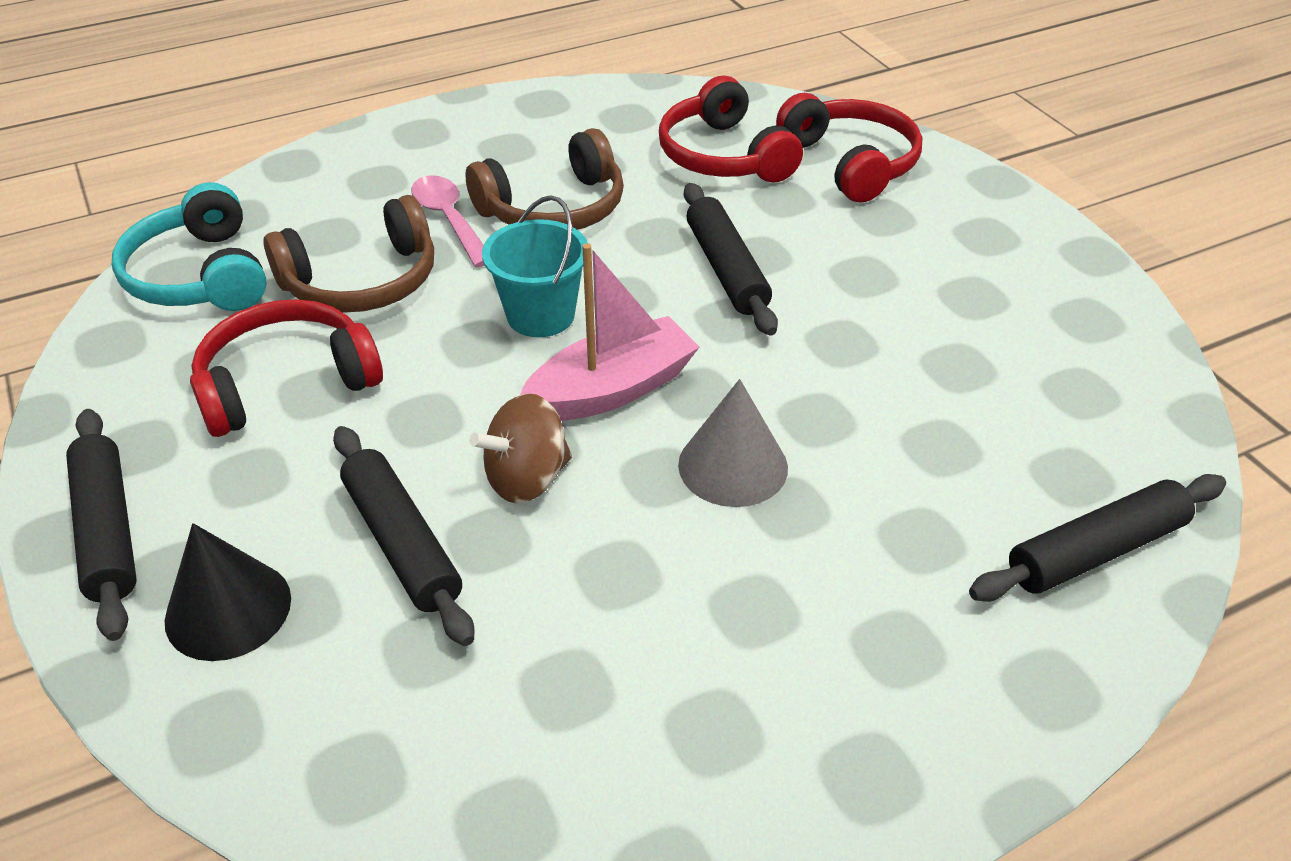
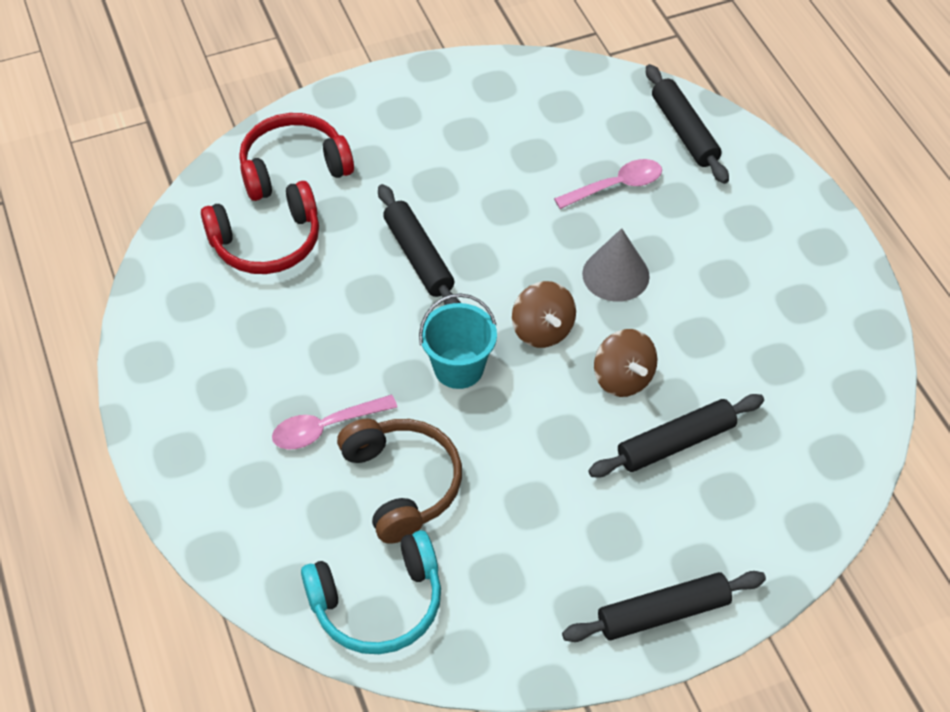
camera: 85 degrees left, 10 degrees up
black cone [165,523,291,661] -> none
red headphones [190,299,383,437] -> none
brown headphones [465,128,624,230] -> none
pink boat [520,243,699,421] -> brown spinning top [512,281,576,348]
black rolling pin [684,183,778,335] -> black rolling pin turned 75 degrees clockwise [378,184,461,305]
none -> pink spoon [554,159,662,209]

